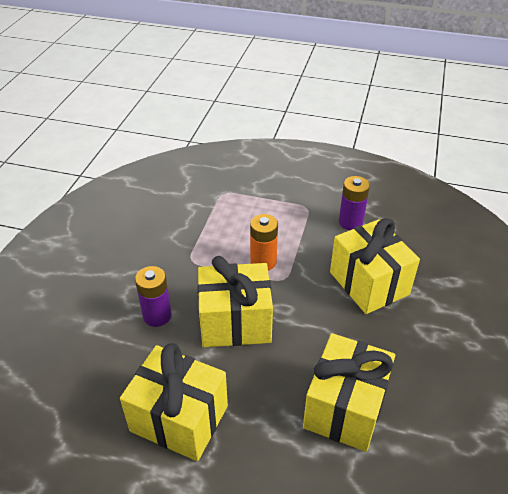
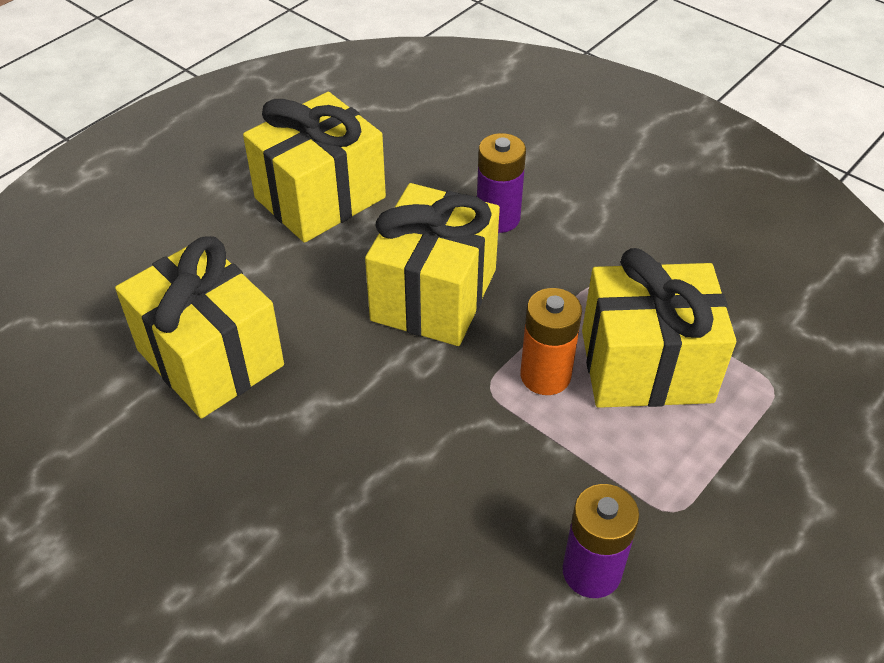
camera: 115 degrees right, 5 degrees up
yellow gift [330,218,420,314] -> yellow gift moved to [582,248,736,408]

